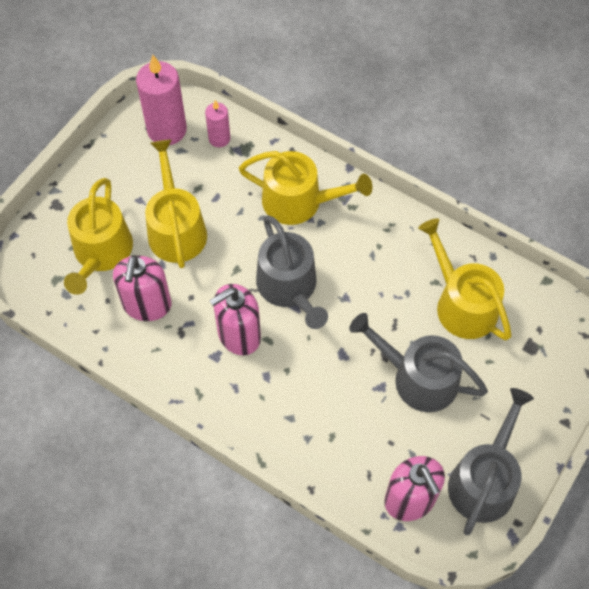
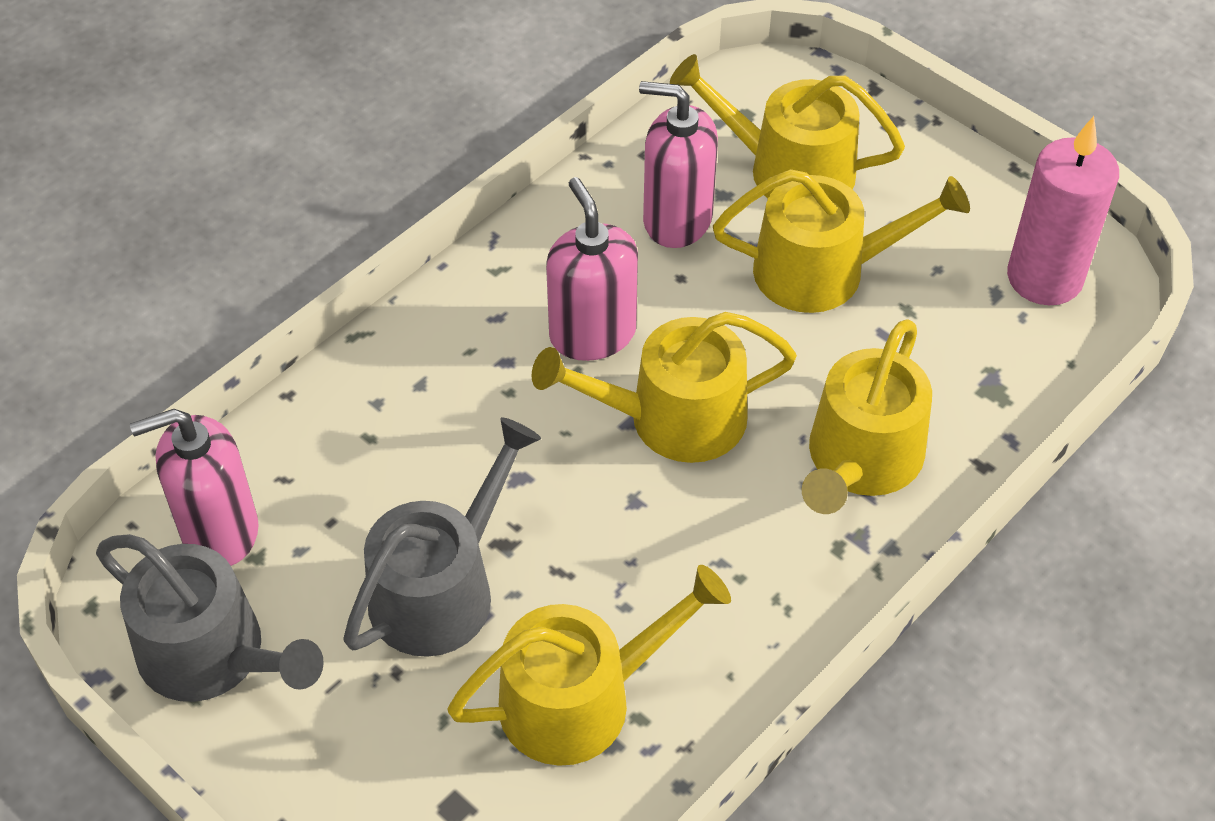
camera: 100 degrees right, 10 degrees down
pink candle [205,100,230,147] -> none
grey watering can [256,215,328,329] -> yellow watering can [532,312,797,463]

